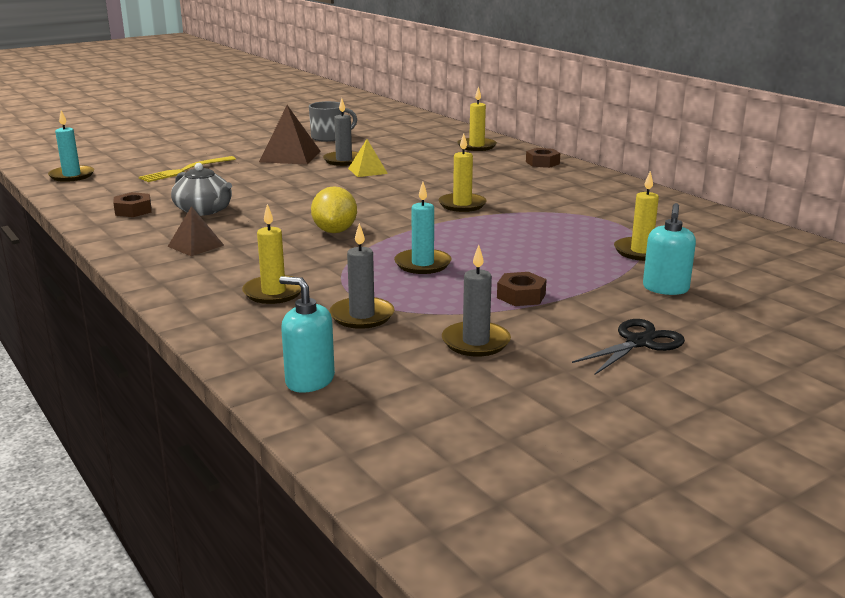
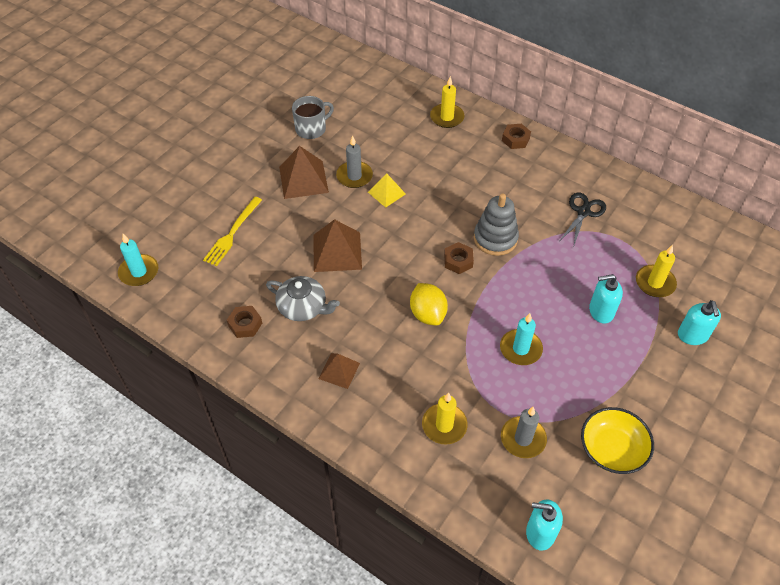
camera: 20 degrees left, 30 degrees up
yellow candle [438,134,487,212] -> grey stacking toy [474,193,519,256]
grey candle [442,245,511,356] -> yellow bowl [581,407,654,474]
brown nut [497,272,547,306] -> brown nut moved to [444,242,474,274]
black scissors [572,319,685,375] -> black scissors moved to [560,193,606,248]
none -> brown pyramid [313,219,362,272]
none -> turquoise soap dispenser [589,274,623,323]

